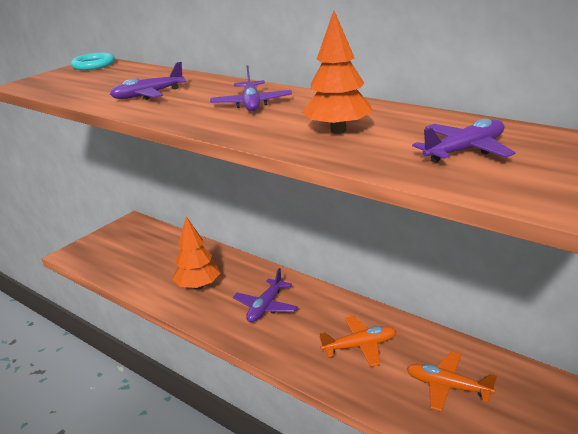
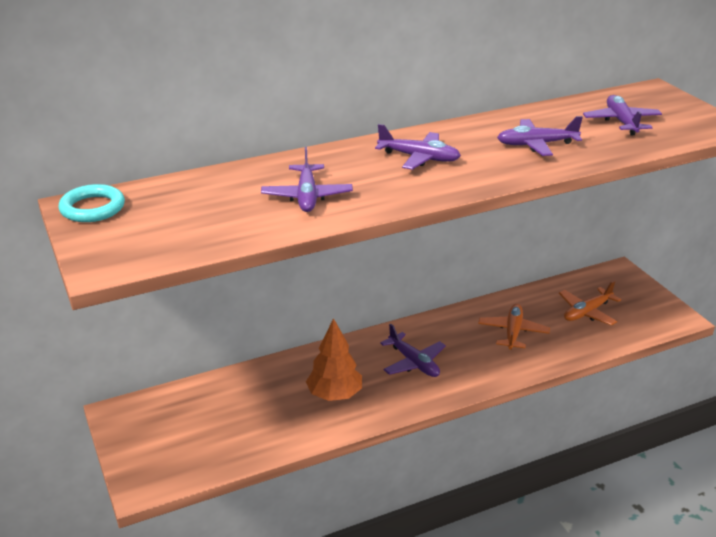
camera: 65 degrees left, 5 degrees up
orange tree [302,11,372,134] -> purple plane [497,116,583,156]

